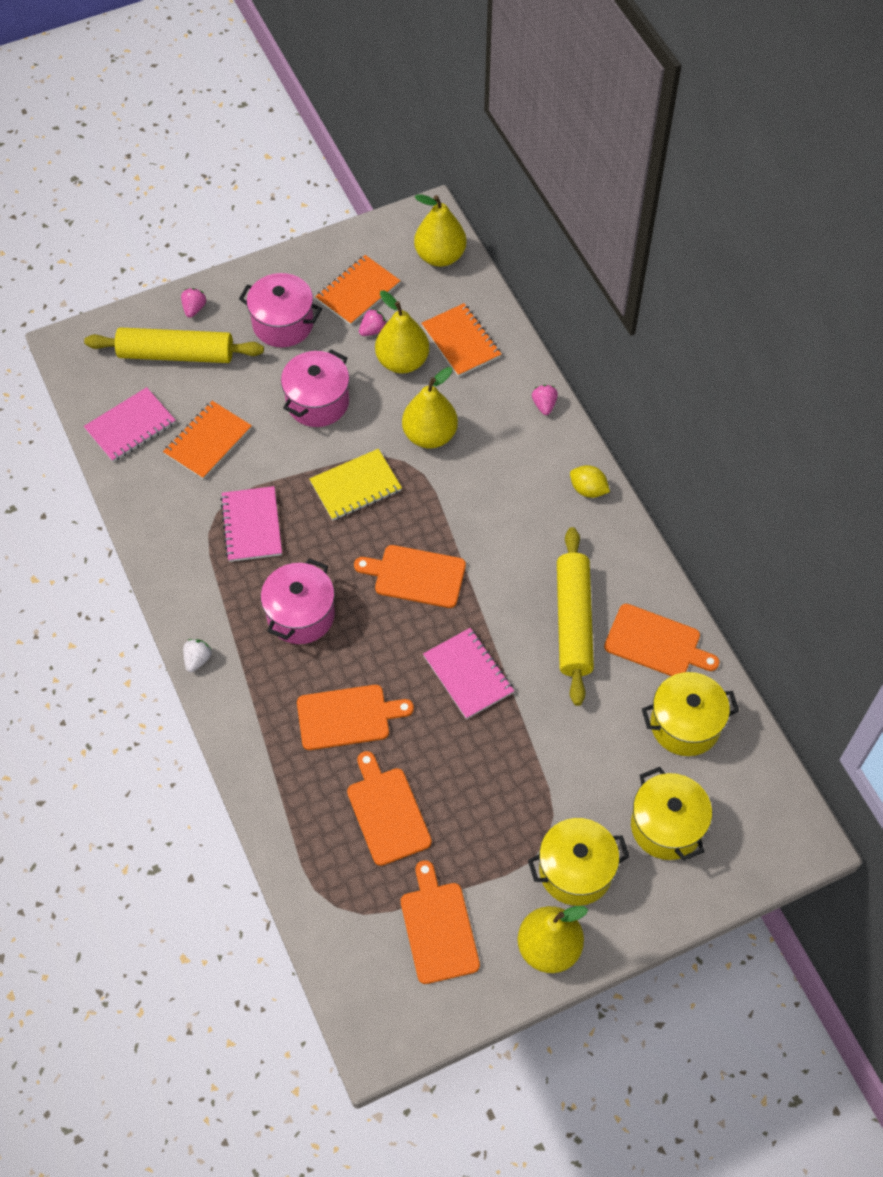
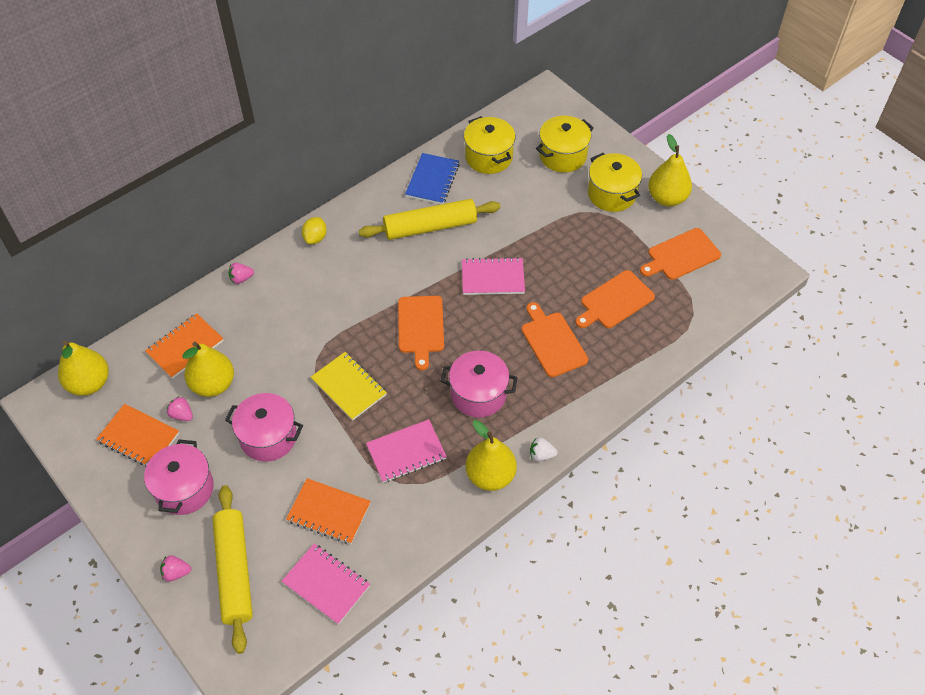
camera: 105 degrees left, 5 degrees down
yellow pear [402,367,458,449] -> yellow pear moved to [466,420,517,491]
pink notebook [423,628,514,719] -> pink notebook turned 45 degrees clockwise [462,257,525,295]
orange cutting board [604,604,720,676] -> blue notebook [405,153,460,204]

